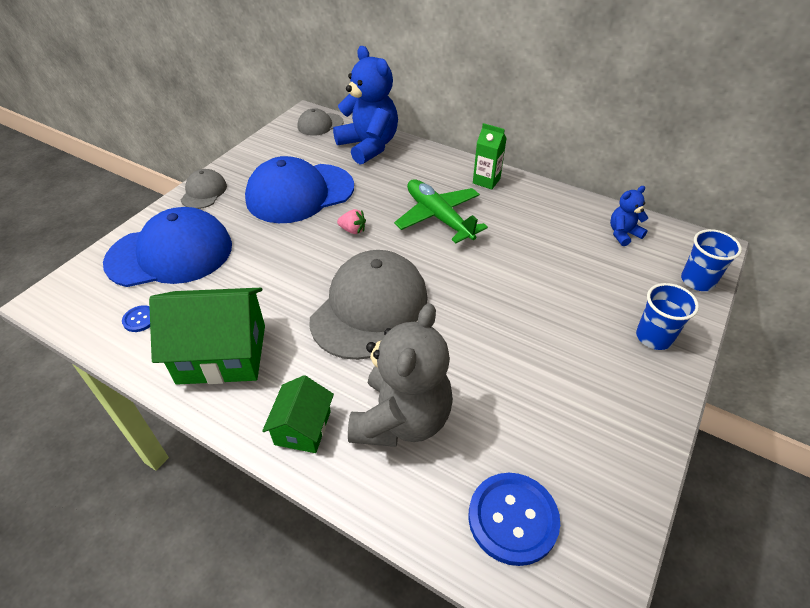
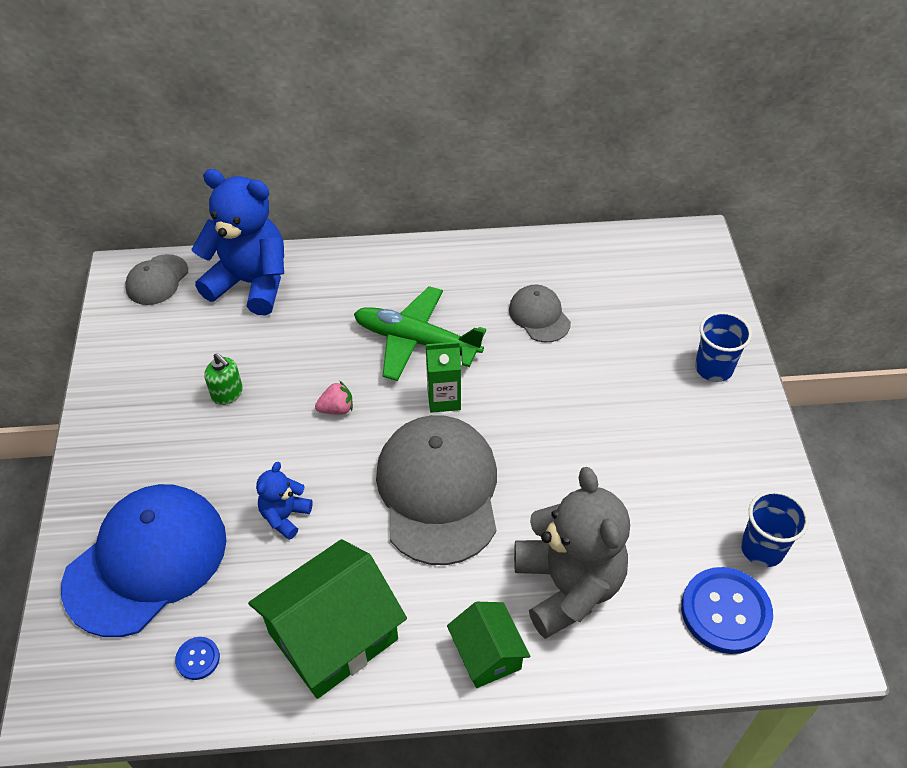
camera: 35 degrees left, 5 degrees up
grey cap [181,169,227,209] -> grey cap moved to [509,285,571,343]
blue cap [245,156,354,223] -> green soap dispenser [204,353,243,405]
green carton [473,123,507,189] -> green carton moved to [426,342,461,413]
blue teddy bear [610,186,648,246] -> blue teddy bear moved to [256,462,313,540]
blue cup [681,229,742,291] -> blue cup moved to [741,490,809,567]

